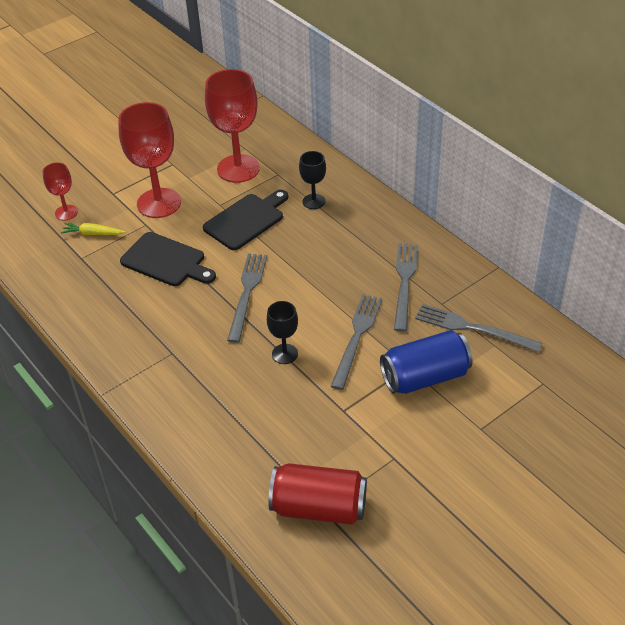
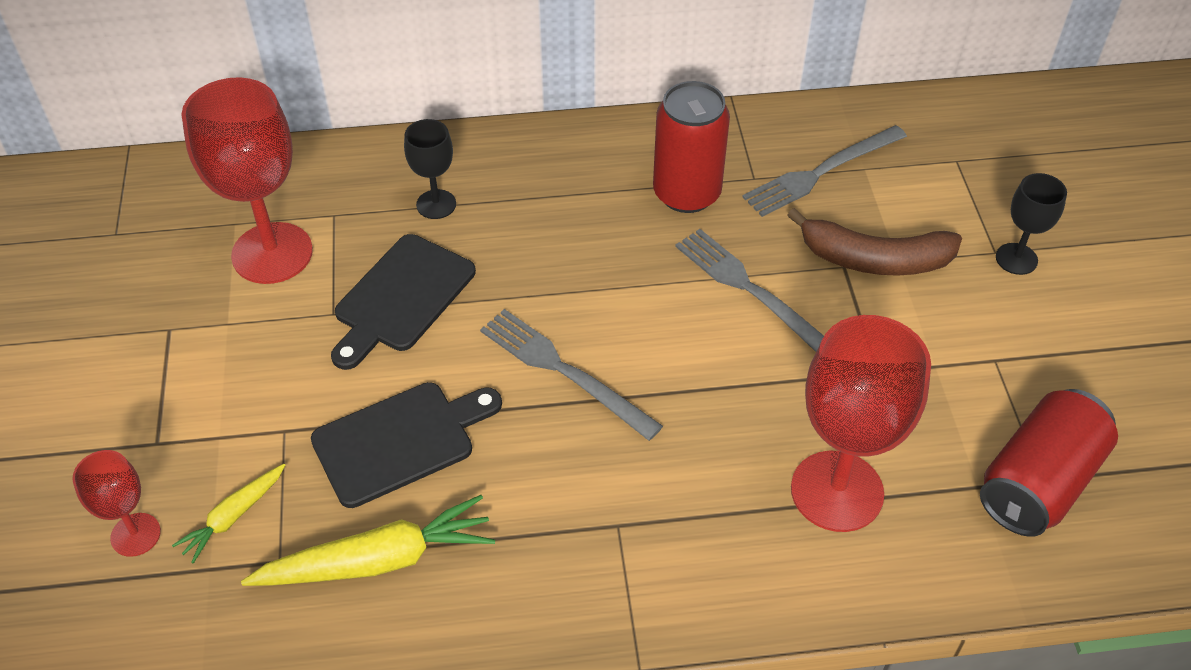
camera: 60 degrees left, 5 degrees up
red goblet [118,102,181,218] -> red goblet moved to [791,315,931,532]
black cutting board [203,190,288,250] -> black cutting board turned 135 degrees counterclockwise [331,234,476,370]
black goblet [267,301,298,364] -> black goblet moved to [996,173,1067,275]
blue can [380,330,473,394] -> brown banana [787,208,962,276]
grey fork [394,243,418,332] -> red can [653,81,730,213]
none -> yellow carrot [241,495,495,586]

